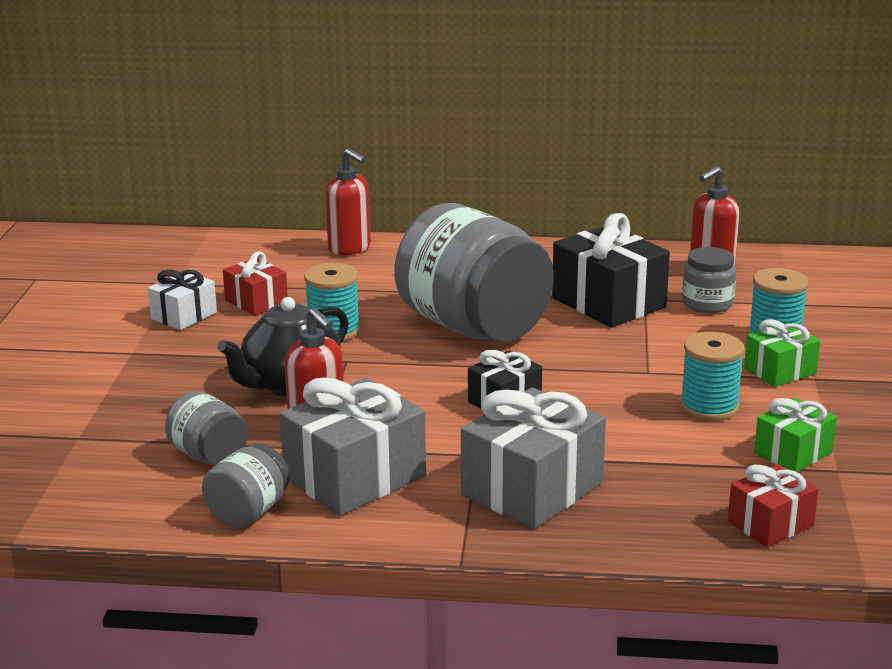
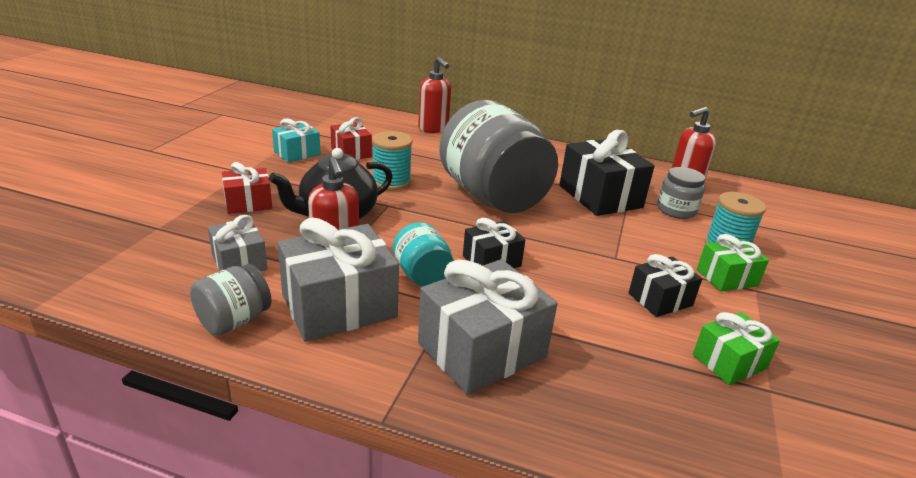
camera: 10 degrees right, 5 degrees up
white gift [148,270,217,330] -> turquoise gift [272,118,321,163]
grey jar [165,391,248,465] -> grey gift [208,215,267,272]
turquoise spool [680,332,745,421] -> black gift [629,254,702,317]
red gift [728,464,818,547] -> red gift moved to [222,162,272,214]
none -> turquoise jar [393,222,454,287]

